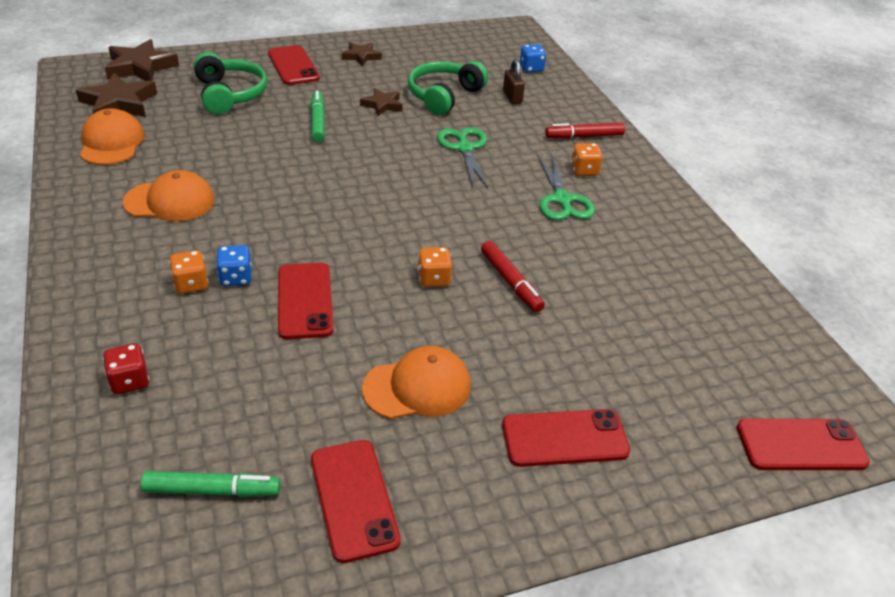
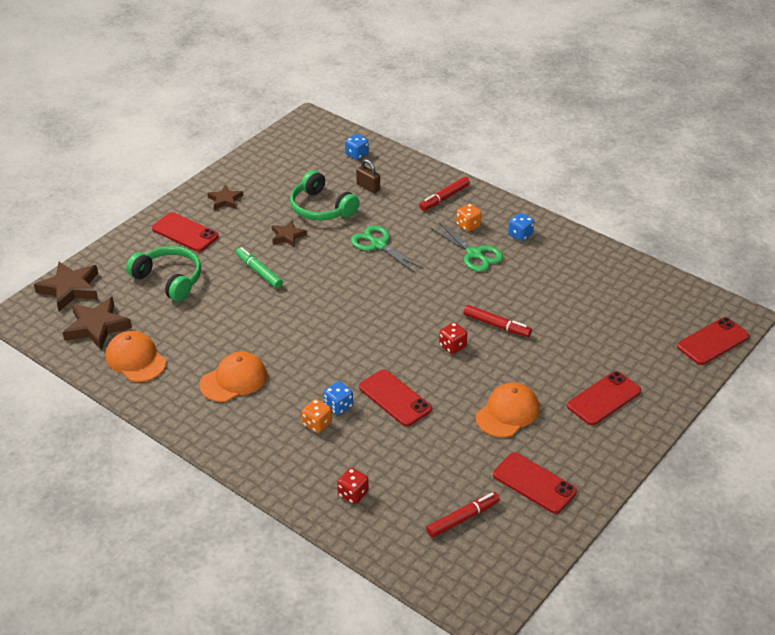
camera: 30 degrees left, 0 degrees up
green marker [141,471,281,497] -> red marker [426,492,500,538]
green headphones [408,61,488,115] -> green headphones turned 45 degrees counterclockwise [290,170,360,221]
orange dice [418,247,452,287] -> red dice [439,322,467,354]
none -> blue dice [508,213,534,241]

